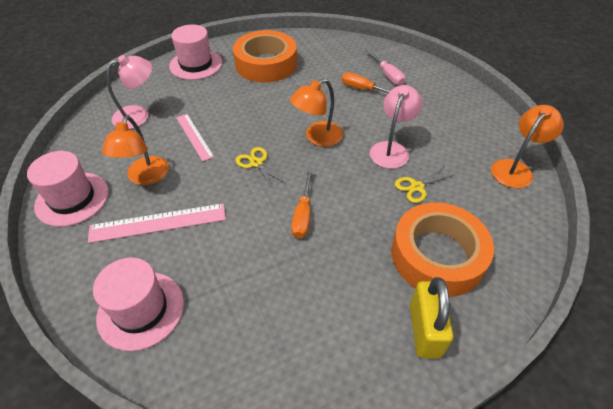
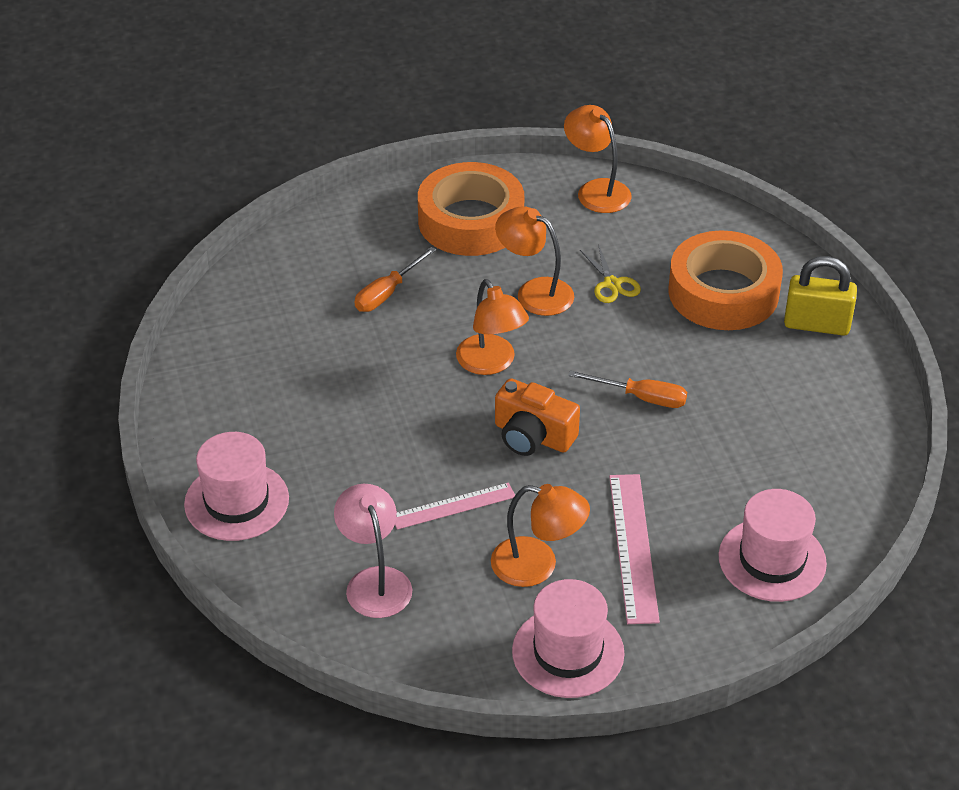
camera: 80 degrees left, 5 degrees down
orange tape [233,30,297,83] -> orange tape moved to [418,162,524,256]
yellow scissors [236,147,285,190] -> orange camera [495,378,580,456]
pink screwdriver [364,48,405,85] -> none
pink lamp [370,85,423,169] -> orange lamp [495,206,574,316]

